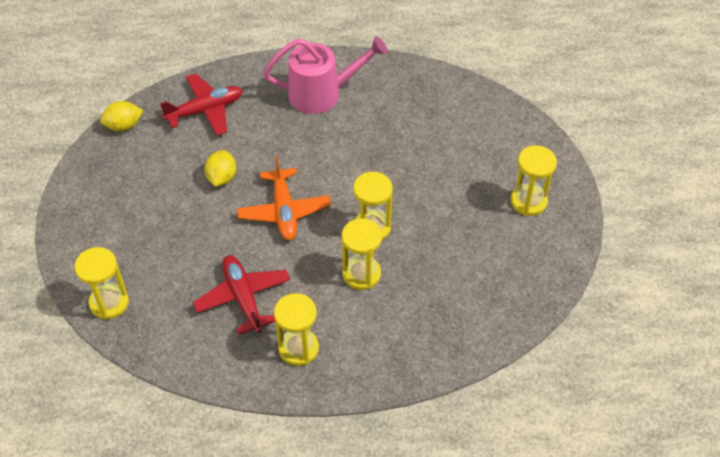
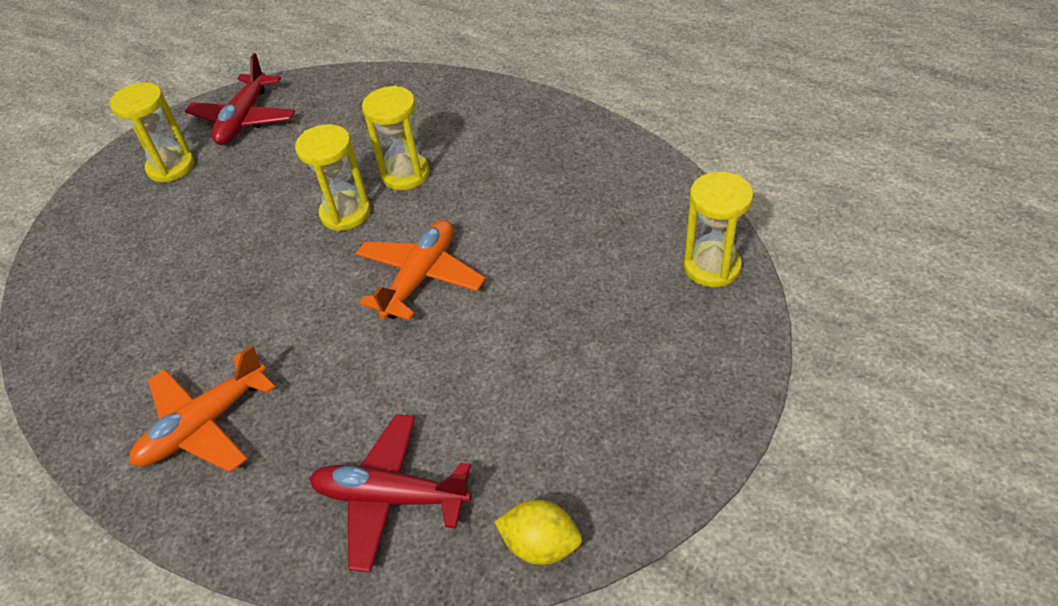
camera: 140 degrees left, 5 degrees down
red plane [193,255,290,335] -> red plane moved to [185,53,295,145]
yellow lemon [205,150,236,186] -> none
pink watering can [263,36,388,114] -> orange plane [130,345,275,473]
yellow hourglass [274,293,319,366] -> none

